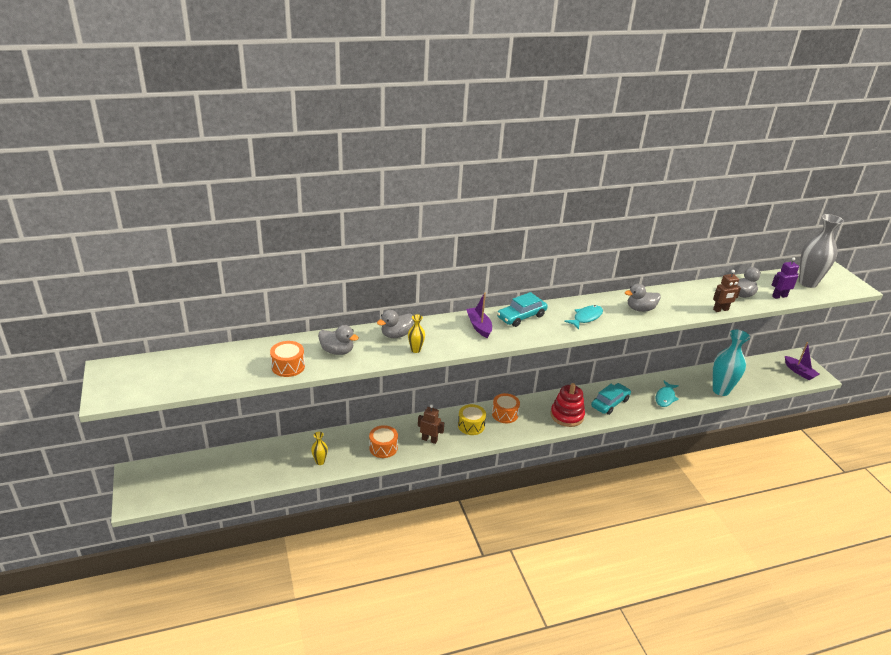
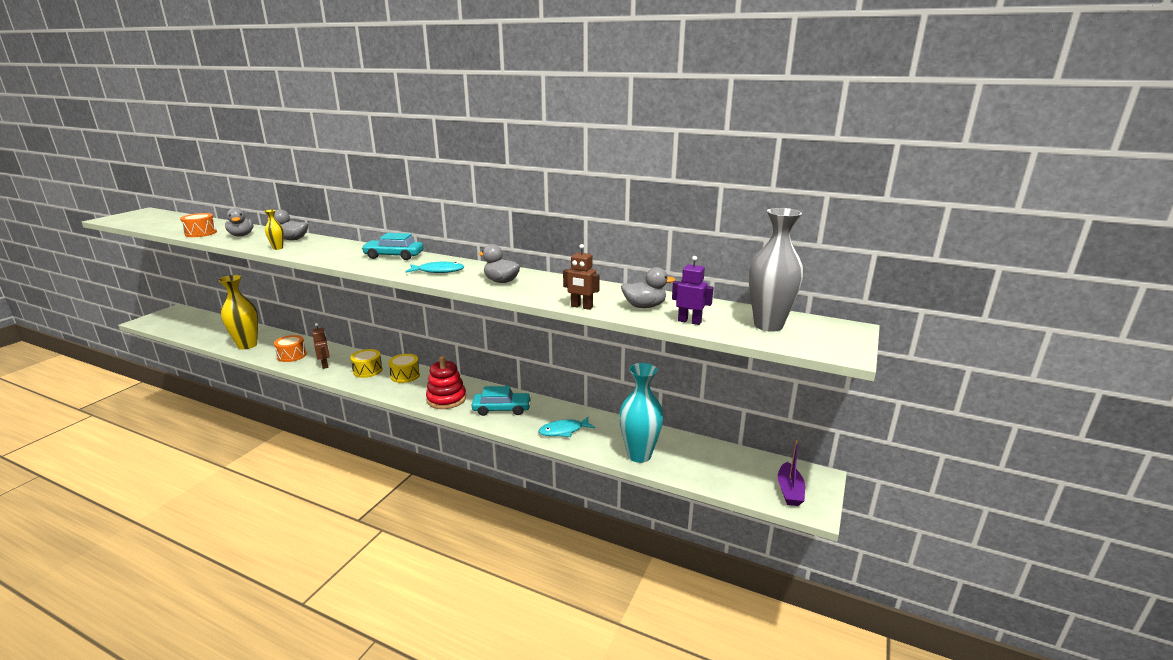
camera: 45 degrees right, 10 degrees down
yellow vase [311,432,328,465] -> yellow vase [218,275,258,350], size x2.18
purple boat [466,293,492,338] -> none
orange drum [492,393,520,423] -> yellow drum [388,354,420,383]

